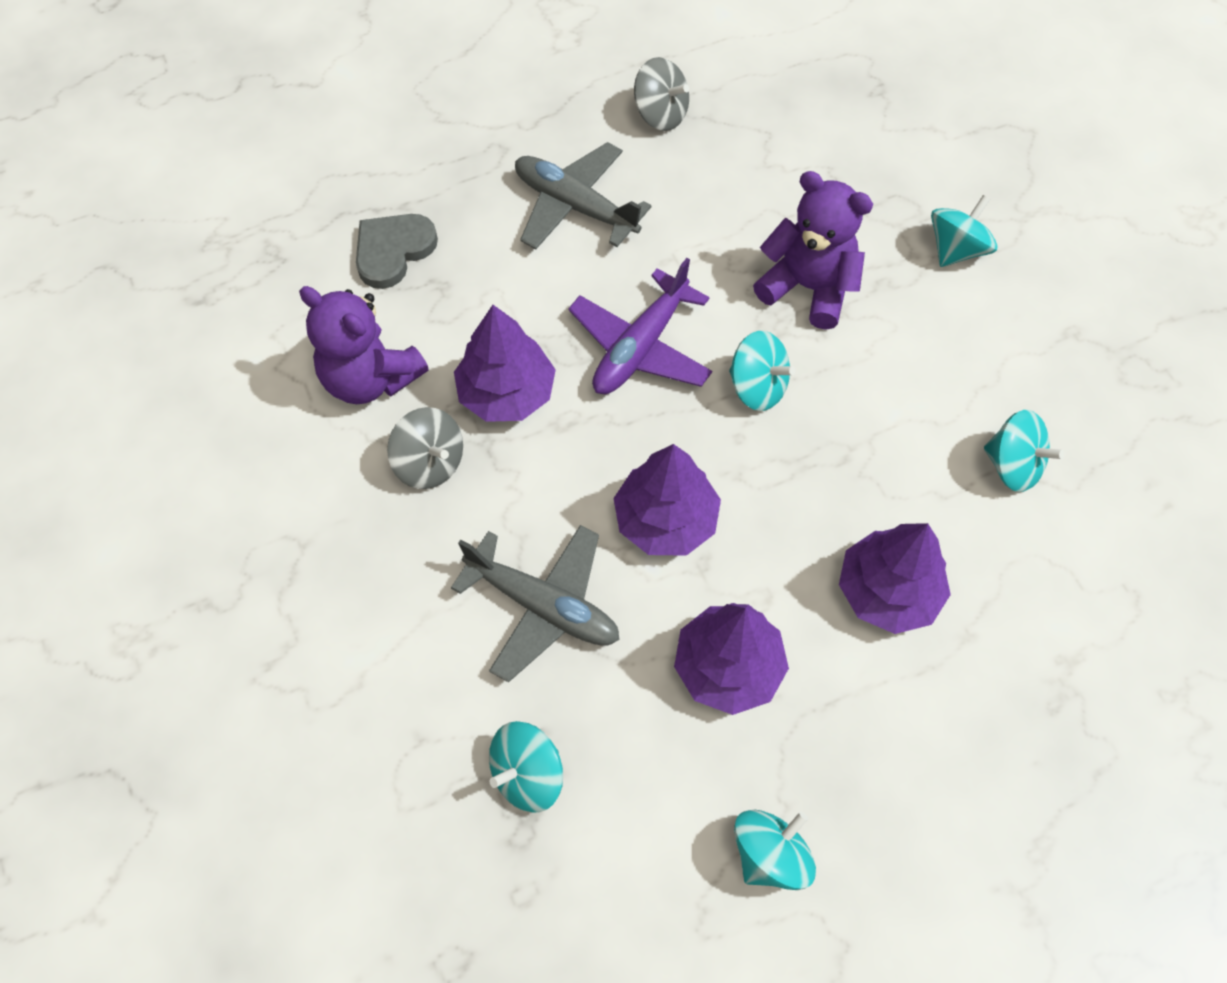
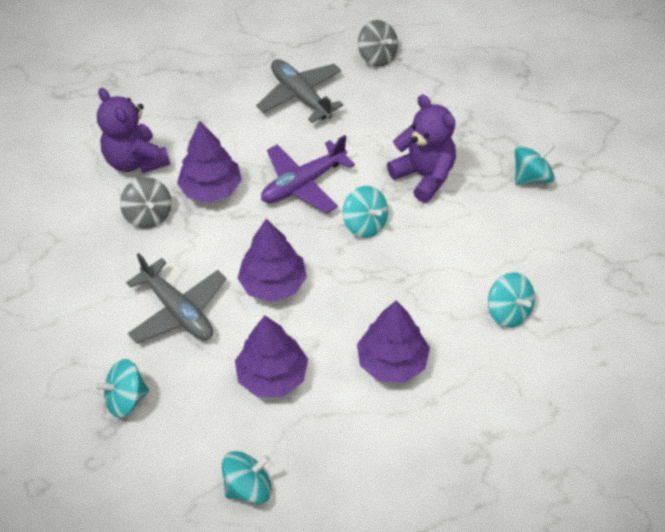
camera: 20 degrees right, 10 degrees down
grey heart [356,214,438,289] -> none

